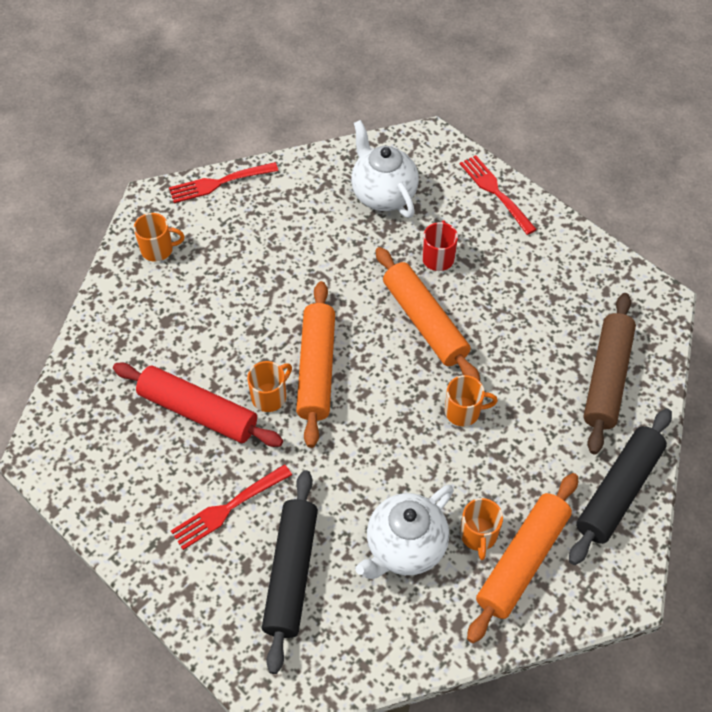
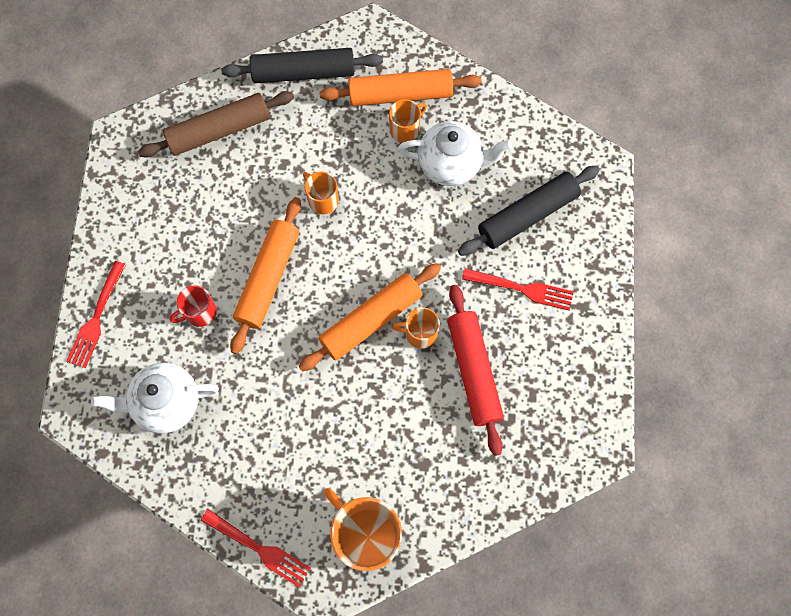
camera: 130 degrees left, 15 degrees up
orange mug [134,213,185,262] -> orange mug [324,488,402,571], size x1.90
white teapot [351,120,419,218] -> white teapot turned 60 degrees clockwise [91,363,219,434]

